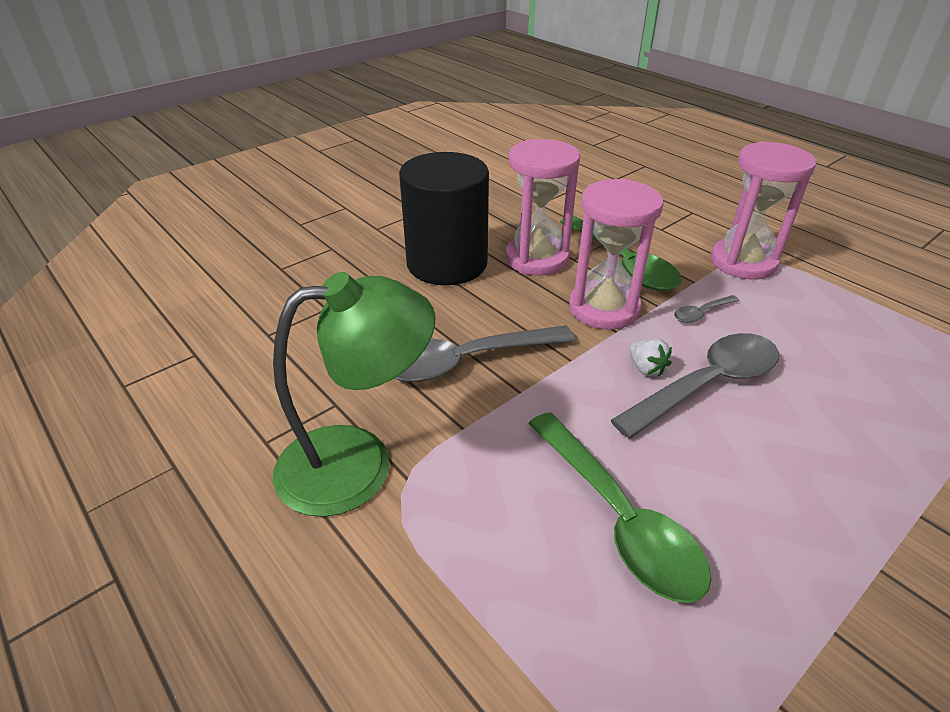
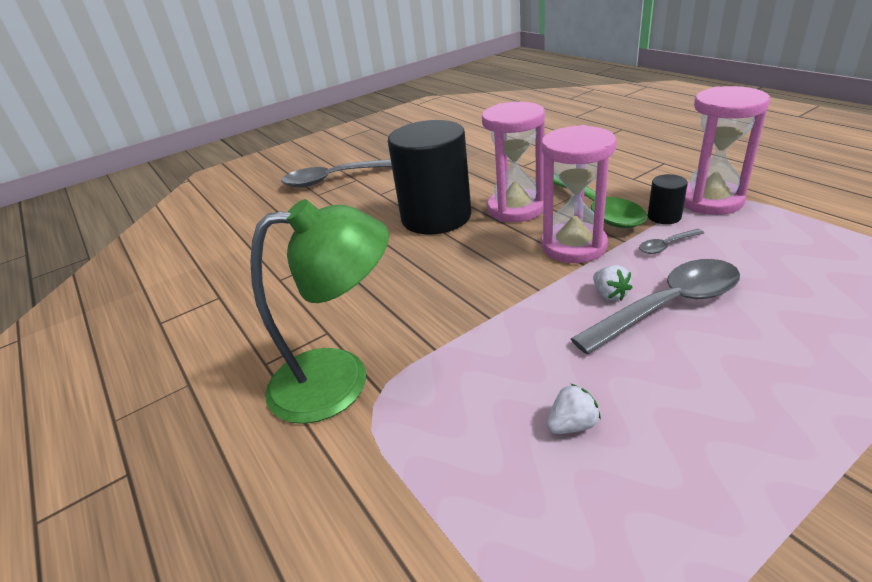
camera: 10 degrees right, 5 degrees down
grey spoon [394,325,575,382] -> grey spoon moved to [281,159,392,188]
green spoon [528,412,711,603] -> white strawberry [547,383,601,434]
none -> black cylinder [648,174,688,224]

